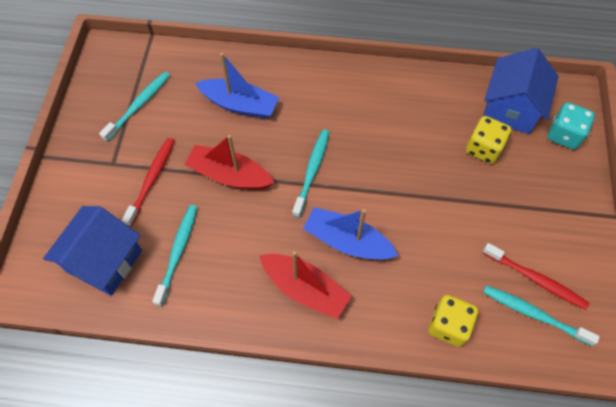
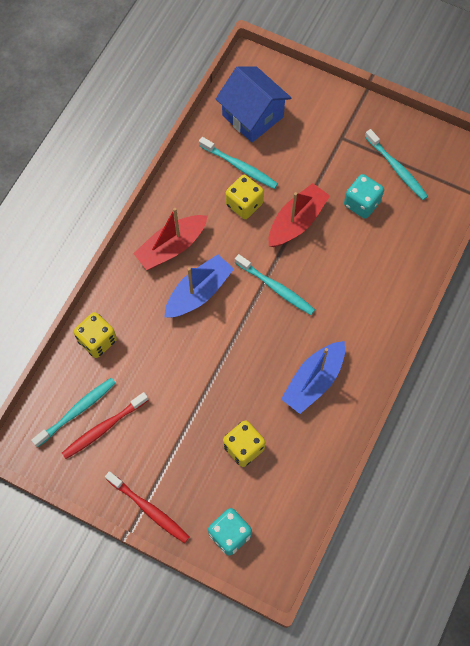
camera: 110 degrees right, 5 degrees up
red toothbrush [122,138,175,227] -> red toothbrush moved to [105,471,189,543]
blue boat [195,53,279,119] -> blue boat moved to [281,341,345,414]
blue house [483,48,559,134] -> none
none -> yellow dice [225,175,264,219]
none -> turquoise dice [344,174,384,219]

